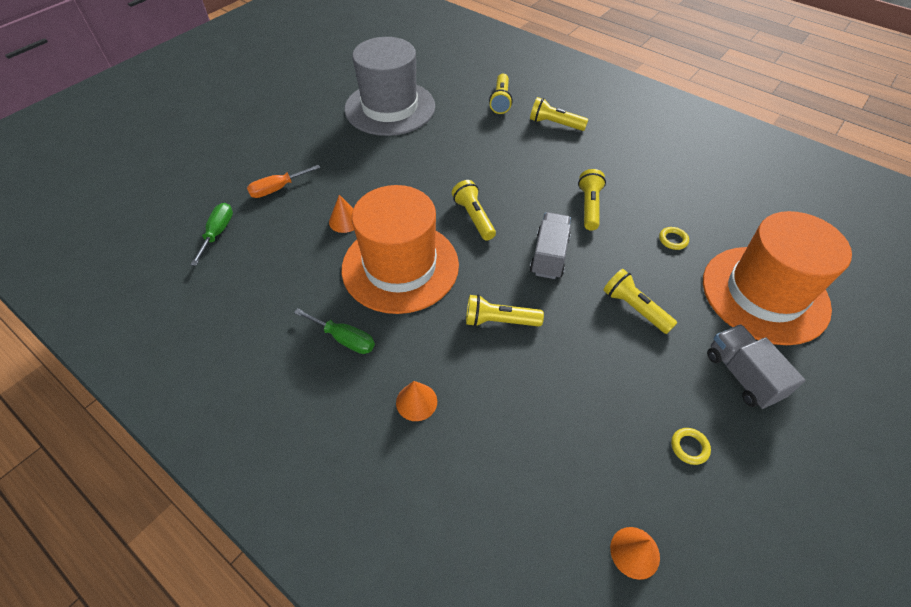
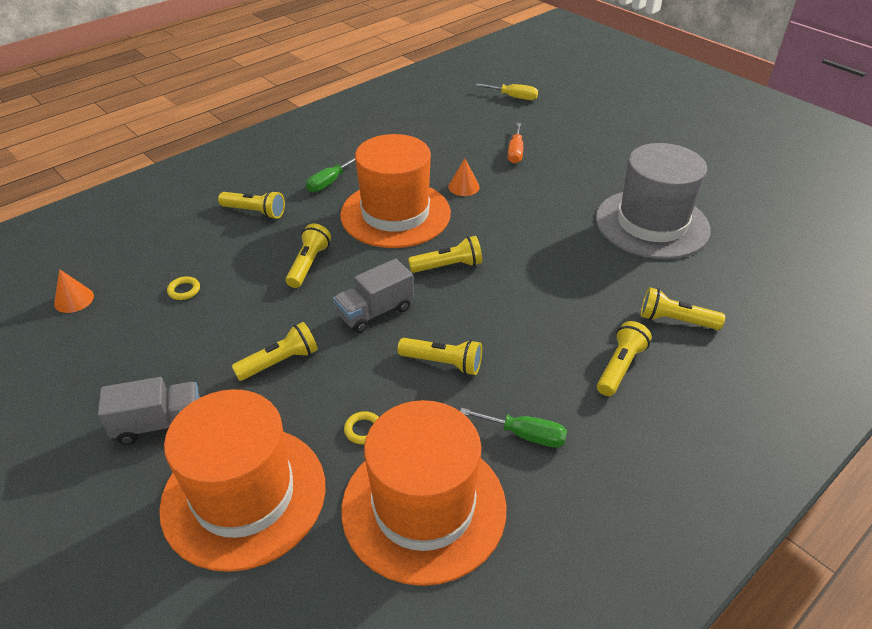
camera: 100 degrees right, 10 degrees down
green screwdriver [190,203,233,266] -> green screwdriver moved to [460,408,567,448]
orange screwdriver [247,165,320,198] -> orange screwdriver turned 150 degrees counterclockwise [508,123,523,164]
orange cone [396,381,437,421] -> yellow flashlight [218,191,285,219]
grey truck [530,212,571,279] -> grey truck turned 120 degrees clockwise [333,259,414,333]
yellow ring [671,428,711,465] -> yellow ring moved to [167,276,200,300]
none -> orange hat [341,400,507,586]
none -> yellow screwdriver [476,83,538,100]

